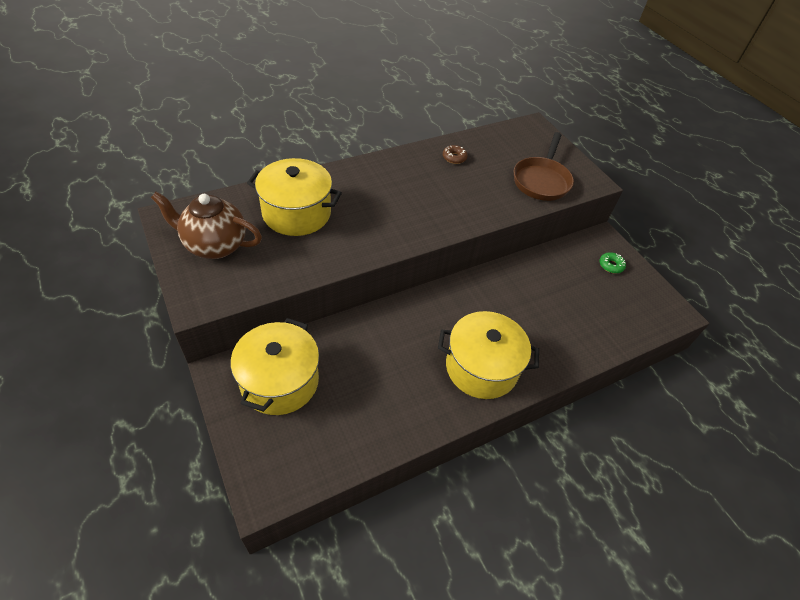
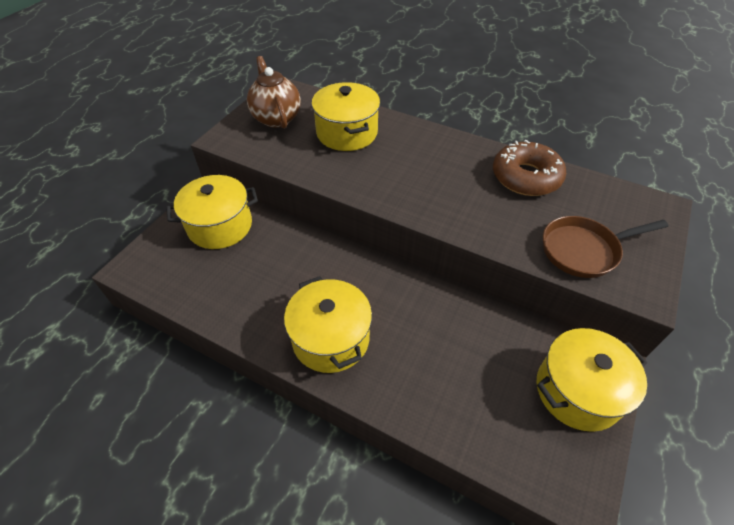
camera: 60 degrees right, 0 degrees up
brown donut [443,145,468,164] -> brown donut [493,140,566,196], size x2.48
green donut [599,252,626,273] -> yellow pot [537,328,647,432]

